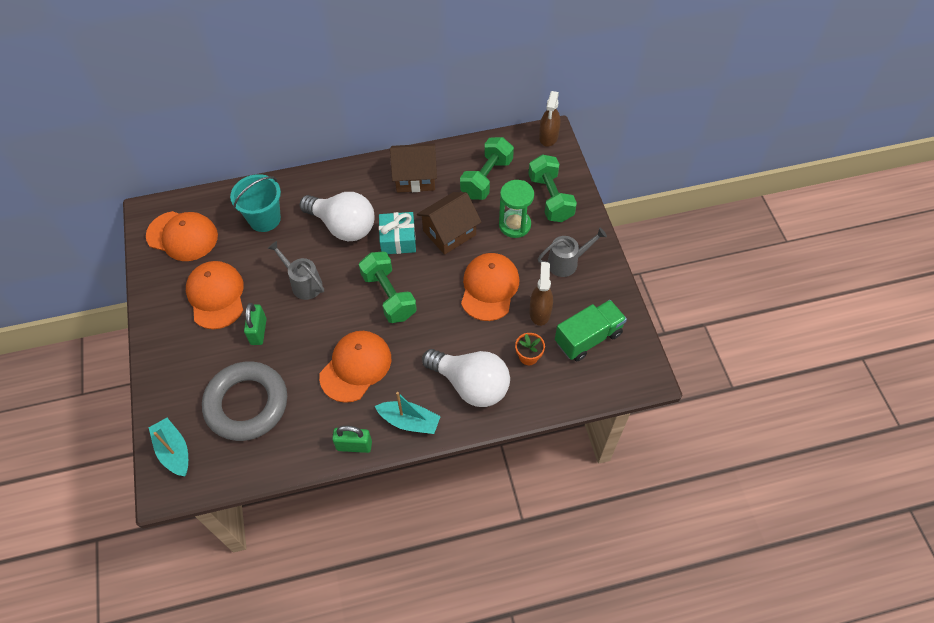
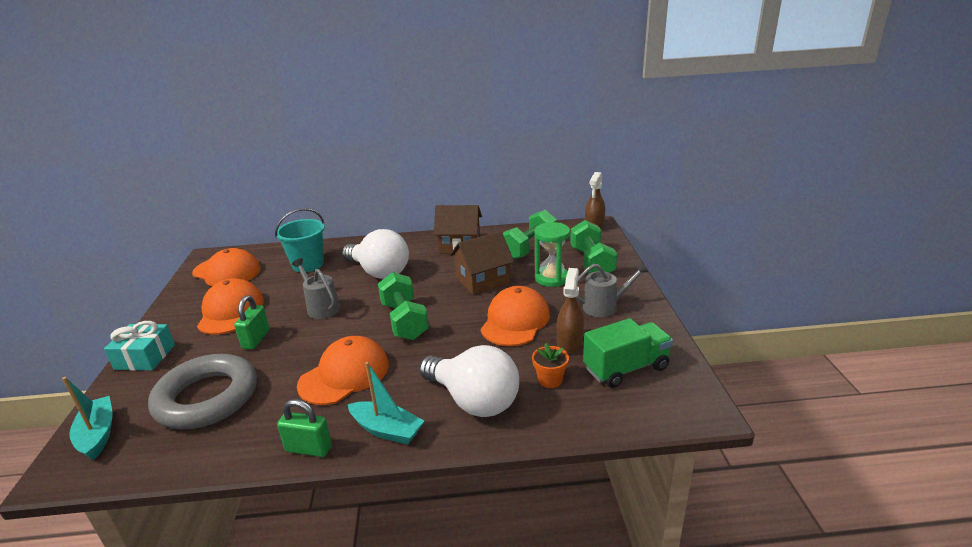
camera: 10 degrees right, 30 degrees down
turquoise gift [379,212,416,254] -> turquoise gift moved to [104,321,175,371]

